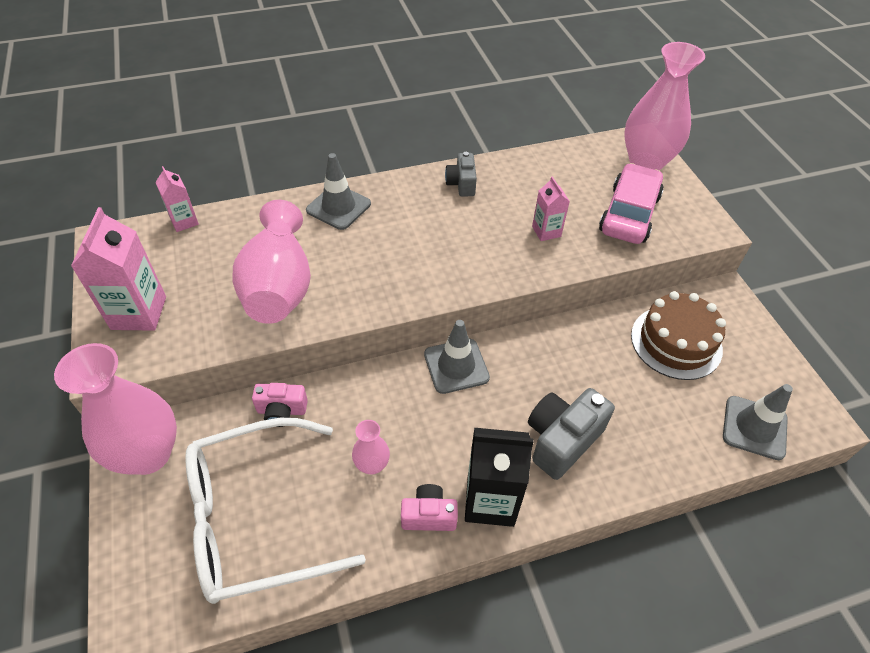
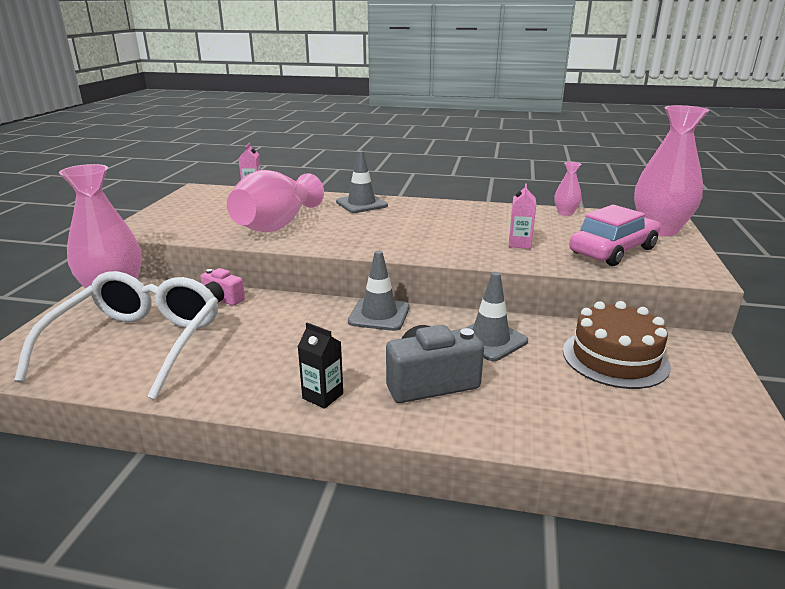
camera: 30 degrees right, 25 degrees down
pink carton [71,207,166,331] -> none
white glasses [185,418,366,604] -> white glasses turned 90 degrees clockwise [14,271,218,400]
pink vase [352,420,390,475] -> pink vase moved to [555,162,582,216]
pink camera [401,484,458,531] -> none
grey camera [445,152,477,196] -> none
black carton [465,428,534,527] -> black carton [298,323,343,409], size x0.57
grey traffic cone [723,384,793,460] -> grey traffic cone moved to [466,272,528,361]

